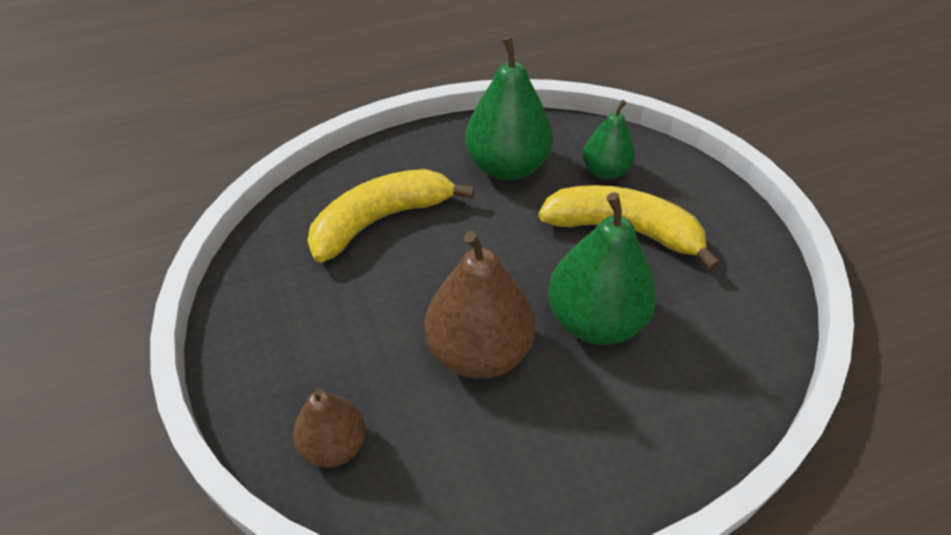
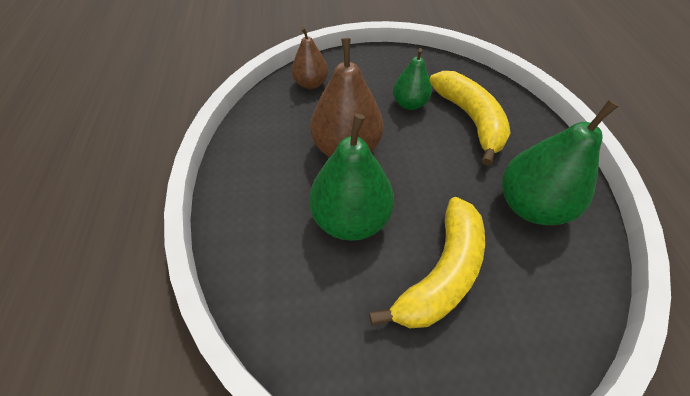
camera: 105 degrees right, 5 degrees up
green pear [583,100,635,180] -> green pear moved to [393,48,432,110]

